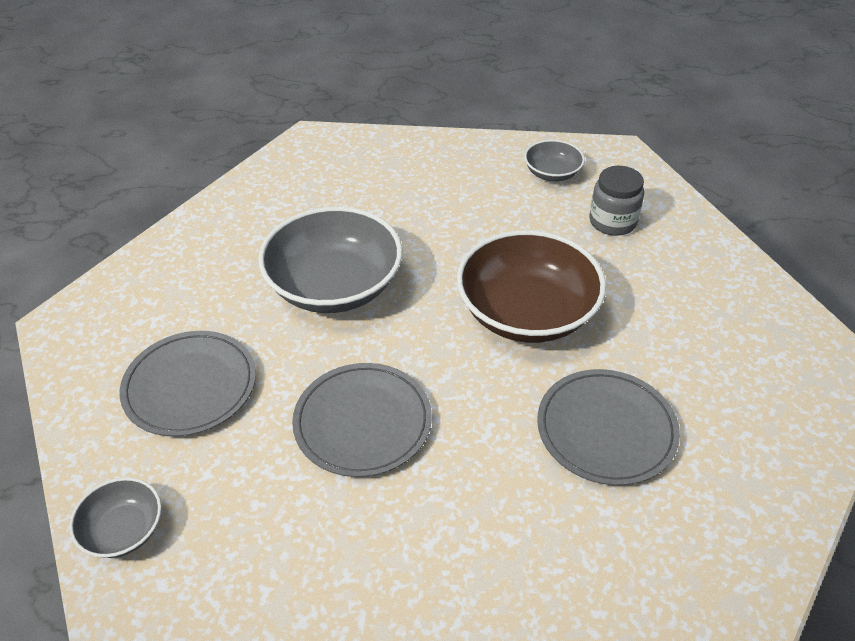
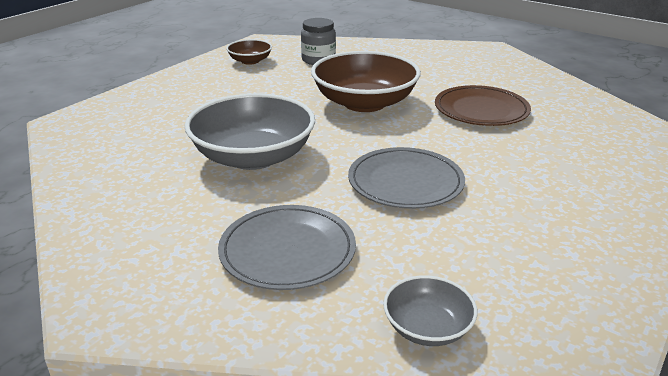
camera: 60 degrees left, 15 degrees down
grey bowl [524,140,585,181] -> brown bowl [226,39,272,65]
grey plate [537,369,680,485] -> brown plate [435,85,531,126]

